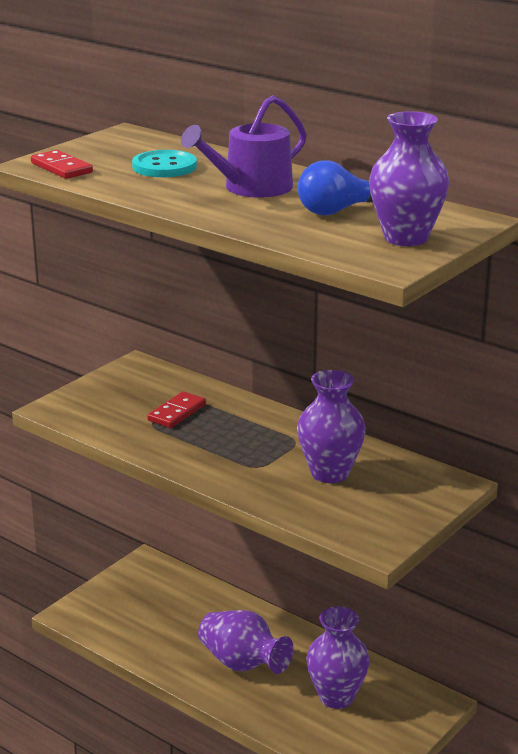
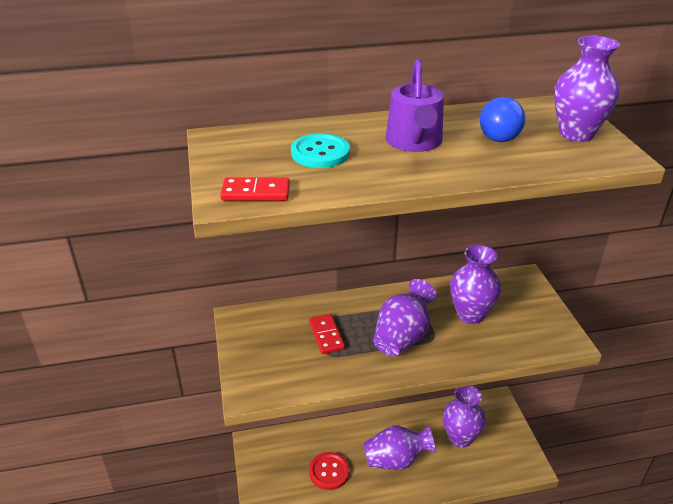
camera: 50 degrees left, 10 degrees up
none -> red button [309,452,350,490]
none -> purple vase [373,279,437,357]

